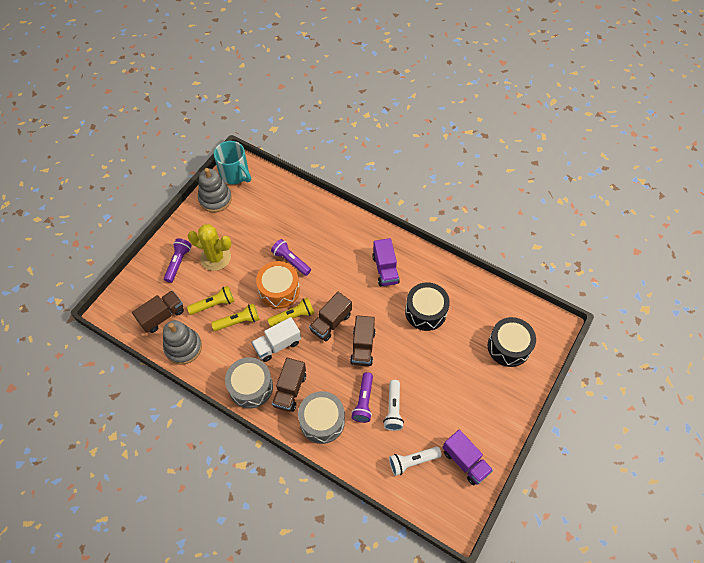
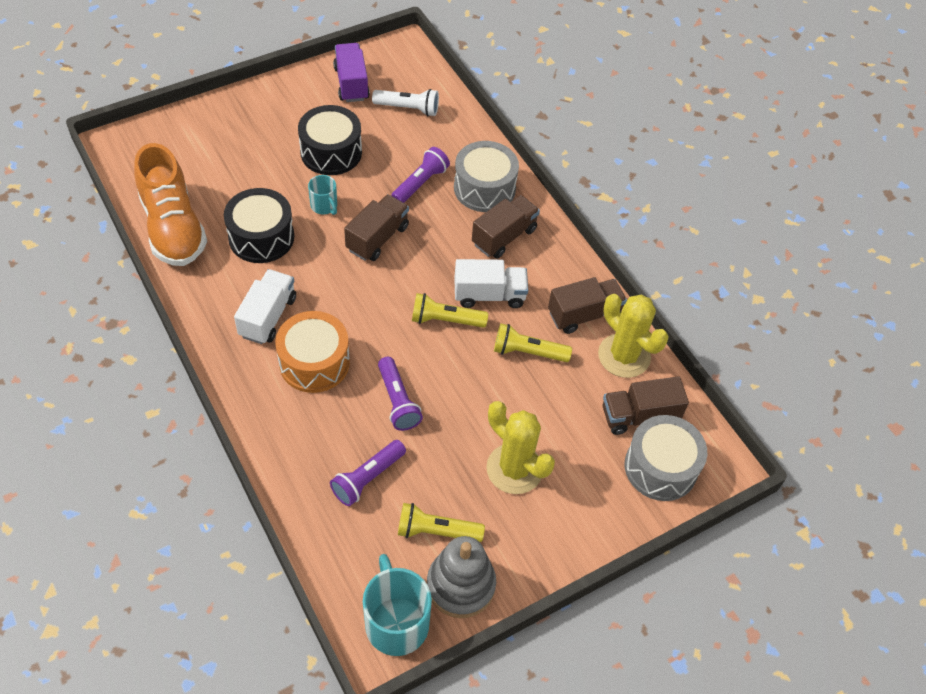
camera: 155 degrees left, 5 degrees down
grey stacking toy [163,320,202,365] -> yellow cactus [598,294,669,378]
purple flashlight [164,238,192,283] -> purple flashlight moved to [330,440,406,506]
yellow flashlight [187,286,235,315] -> yellow flashlight moved to [398,503,485,542]
grey drum [225,357,273,409] -> grey drum moved to [625,415,707,501]
orange drum [256,261,300,309] -> orange drum moved to [275,311,350,393]
brown truck [309,292,352,341] -> brown truck moved to [548,277,627,334]
purple truck [372,238,400,286] -> white truck [234,269,296,344]
white flashlight [383,380,404,431] -> none
black drum [488,317,536,367] -> black drum moved to [298,105,362,175]
none -> orange shoe [134,143,207,266]
none -> turquoise mug [308,175,337,215]

